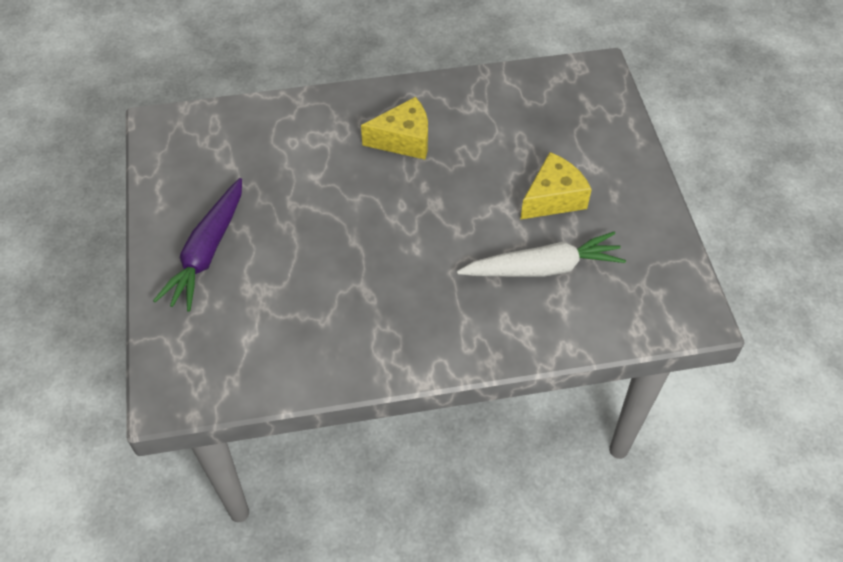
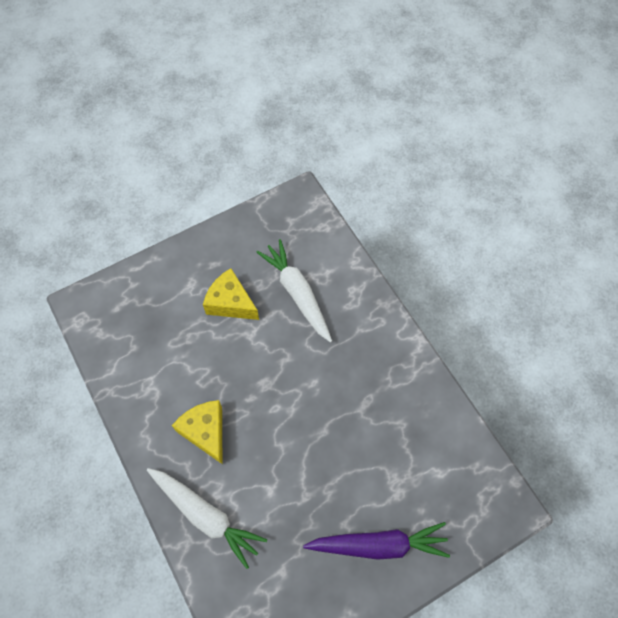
camera: 110 degrees left, 10 degrees up
none -> white carrot [147,468,267,569]

